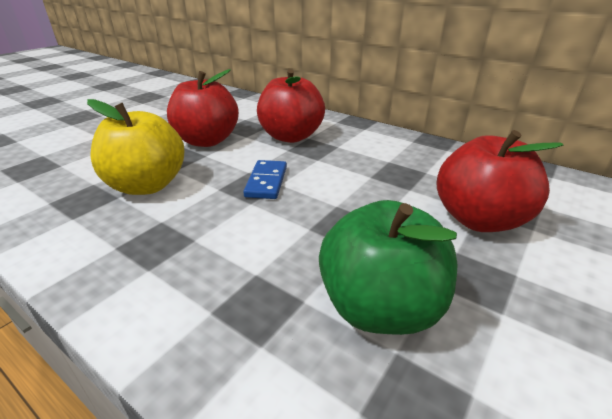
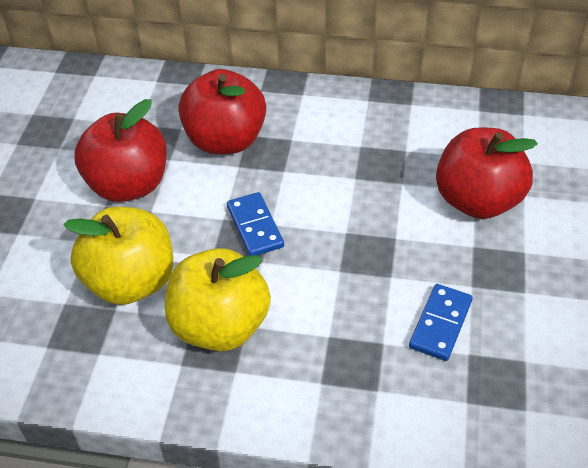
camera: 25 degrees left, 15 degrees up
green apple [319,200,458,335] -> blue domino [409,284,473,361]
none -> yellow apple [165,248,271,351]

